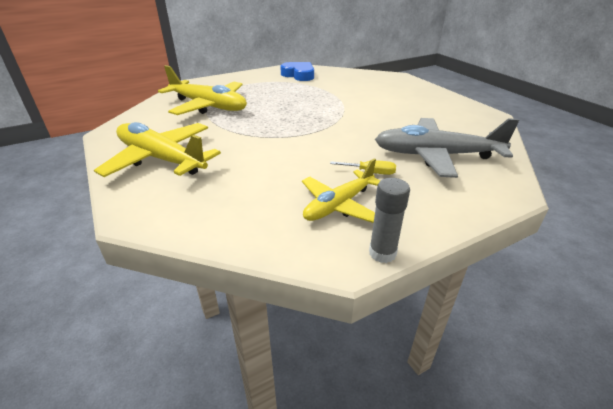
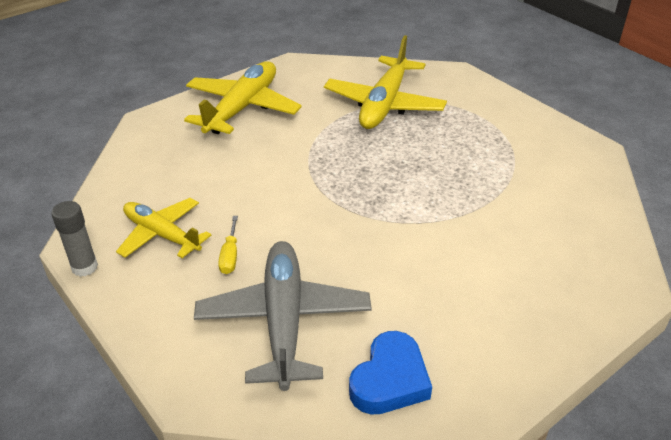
camera: 80 degrees right, 5 degrees up
blue heart [280,62,314,81] -> blue heart moved to [349,331,432,415]

